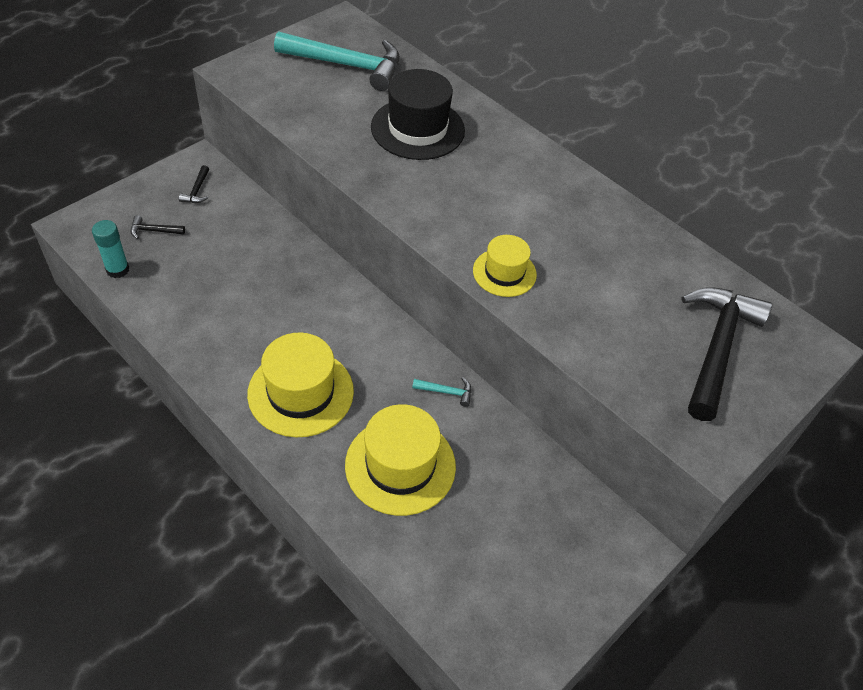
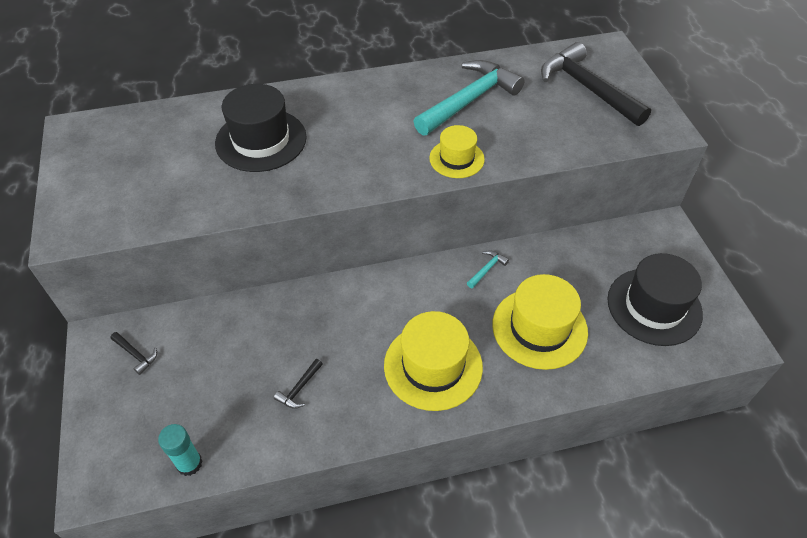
camera: 55 degrees left, 0 degrees up
black hammer [131,215,185,239] -> black hammer moved to [274,359,323,409]
turquoise hammer [274,31,400,91] -> turquoise hammer moved to [413,60,525,136]
none -> black hat [607,253,703,346]

